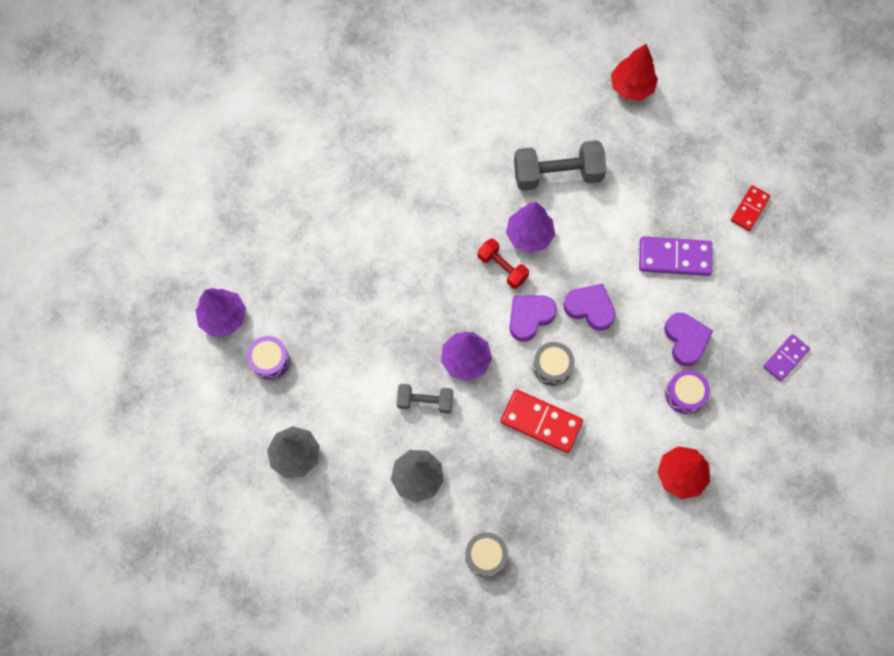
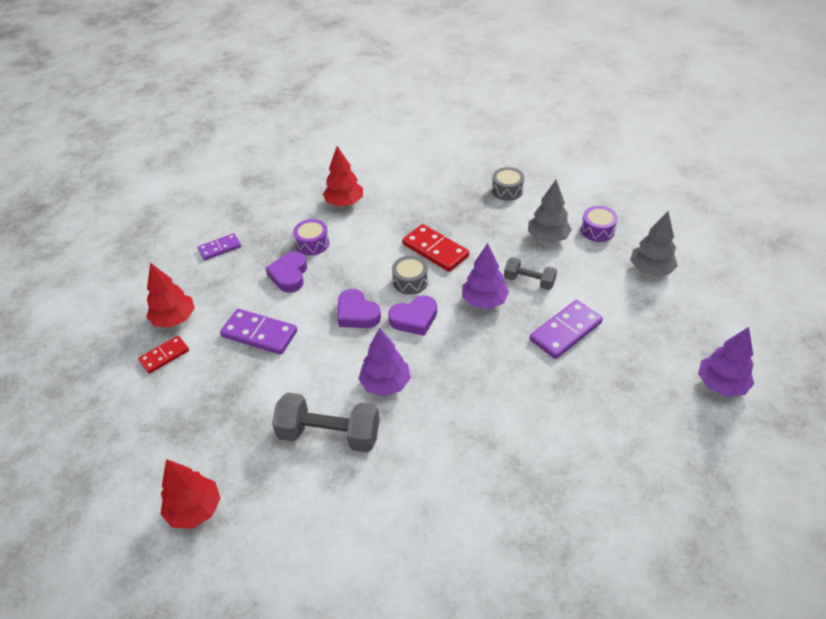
camera: 160 degrees left, 25 degrees down
purple drum [247,336,290,380] -> purple drum moved to [581,206,618,242]
red dumbbell [478,238,529,289] -> none
none -> red tree [146,263,195,328]
none -> purple domino [530,300,603,359]

